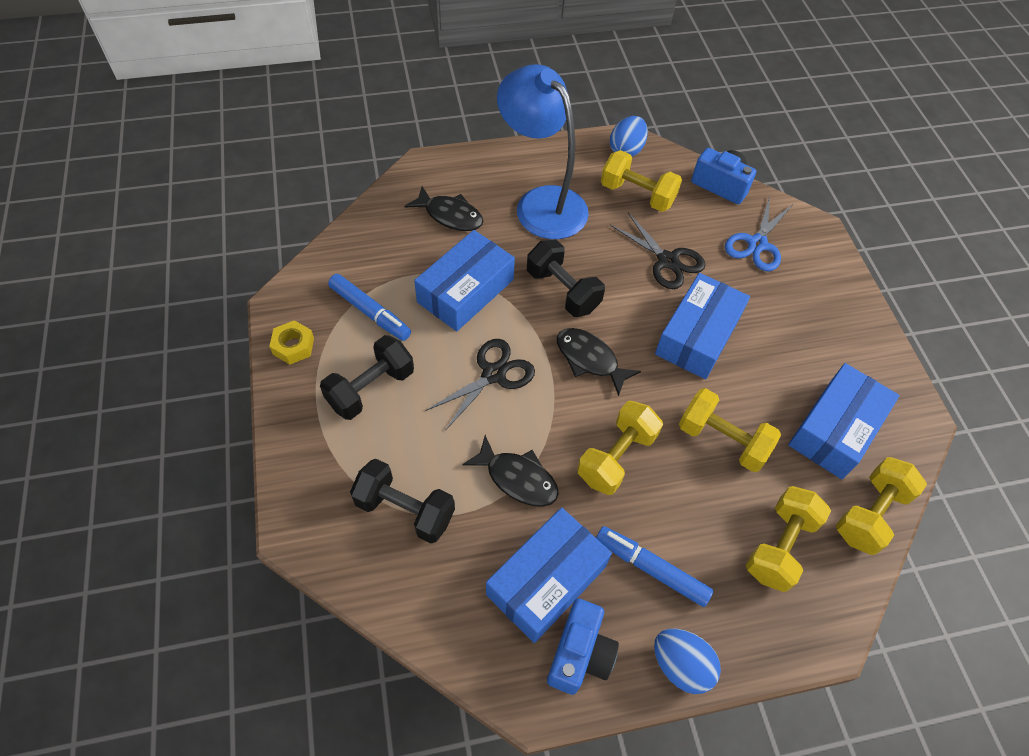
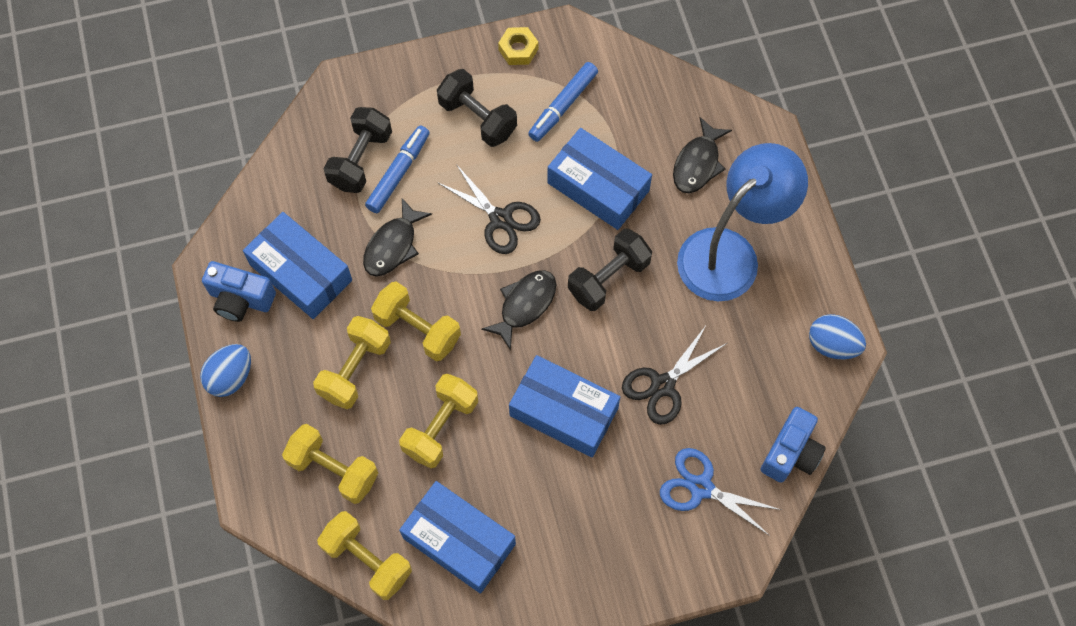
camera: 90 degrees right, 10 degrees up
blue marker [596,526,713,607] -> blue marker moved to [365,125,430,213]
yellow dumbbell [601,150,682,212] -> yellow dumbbell moved to [313,316,391,409]

